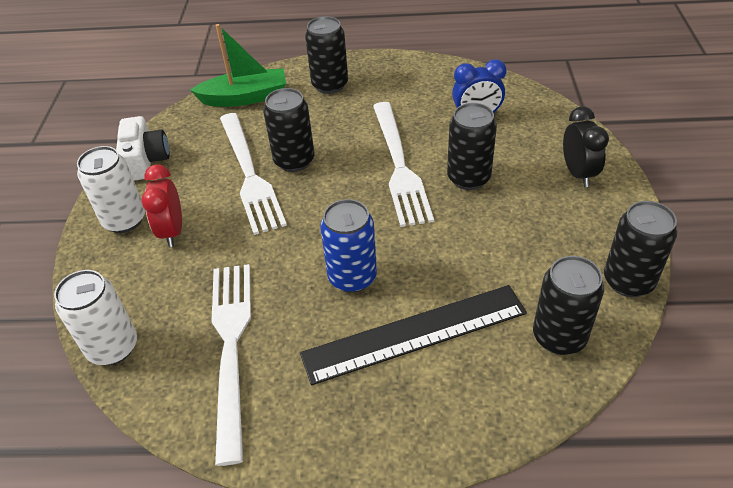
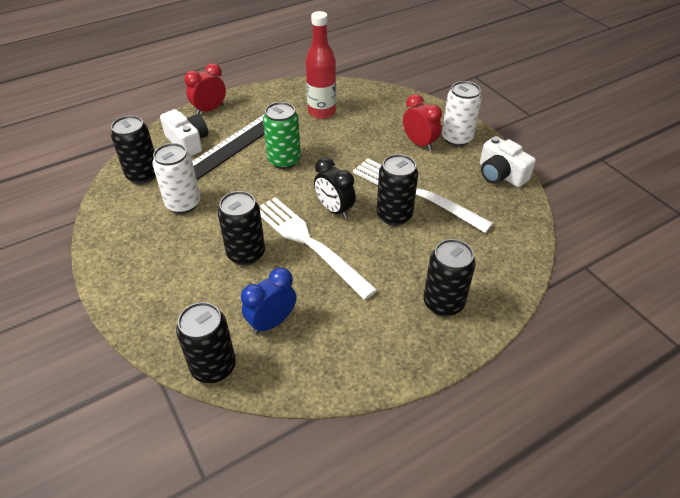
camera: 145 degrees right, 0 degrees up
white can [54,270,137,365] -> white can moved to [152,143,201,214]
green boat [190,24,286,107] -> none
white fork [212,264,251,466] -> red bottle [306,11,336,119]
blue can [320,199,377,293] -> green can [263,102,301,169]
black clock [563,106,609,187] -> black clock moved to [314,157,356,219]
black can [604,201,678,297] -> black can moved to [176,302,236,383]
none -> white camera [160,109,208,156]
none -> red clock [184,63,226,114]

